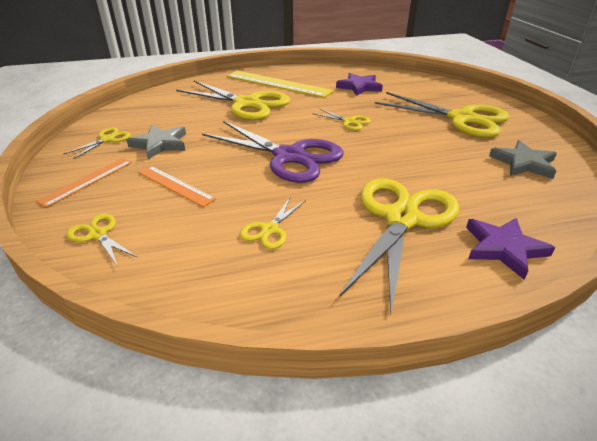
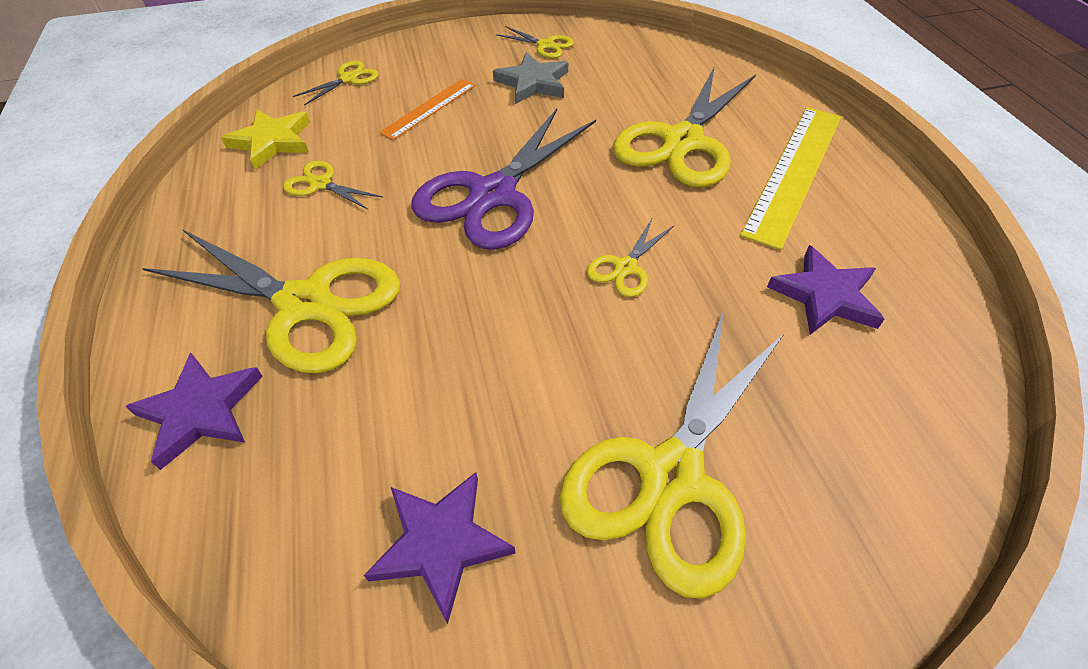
camera: 90 degrees right, 15 degrees up
orange ruler [36,158,132,208] -> none
grey star [489,140,557,179] -> purple star [364,472,515,624]
none -> yellow star [221,109,310,170]

